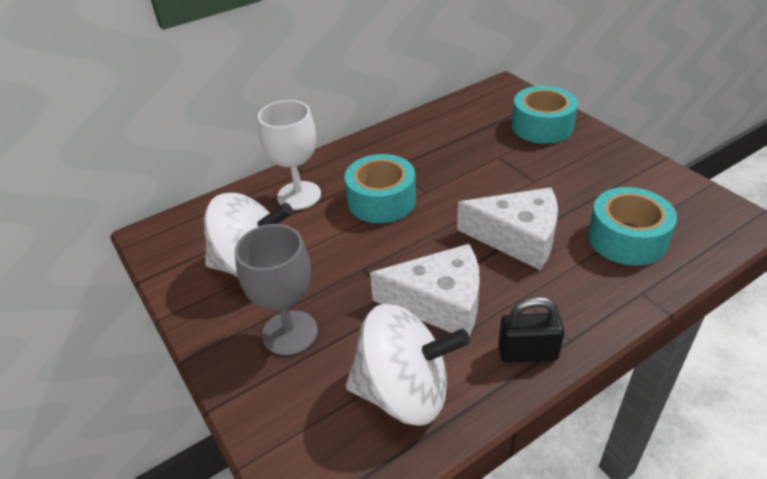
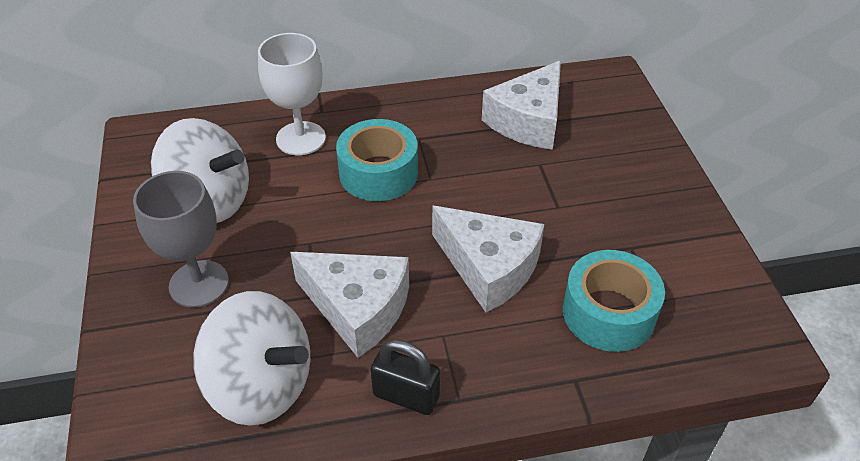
camera: 20 degrees right, 5 degrees up
turquoise tape [512,86,578,144] -> none
none -> white cheese [482,61,561,150]

